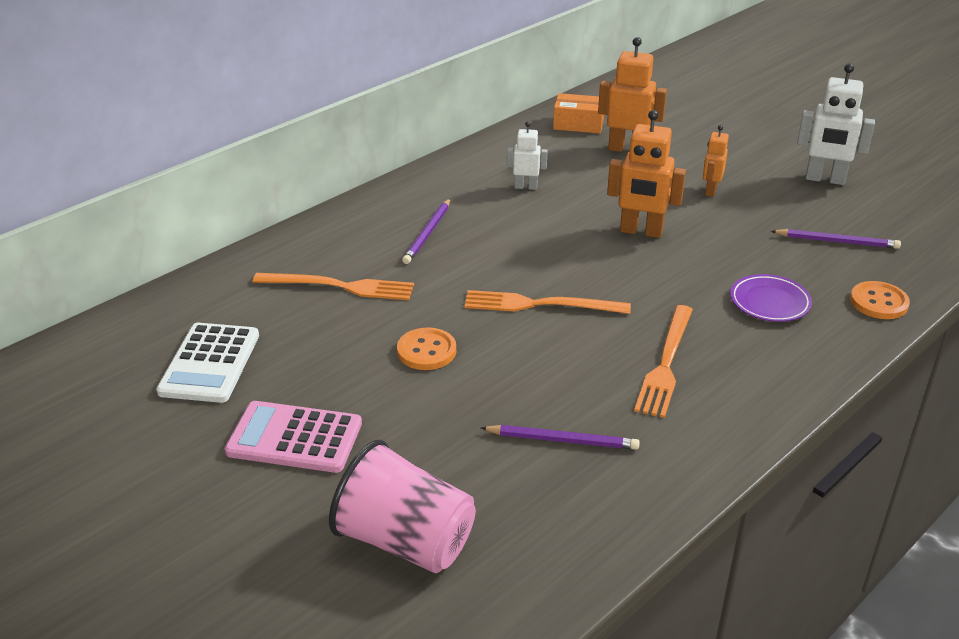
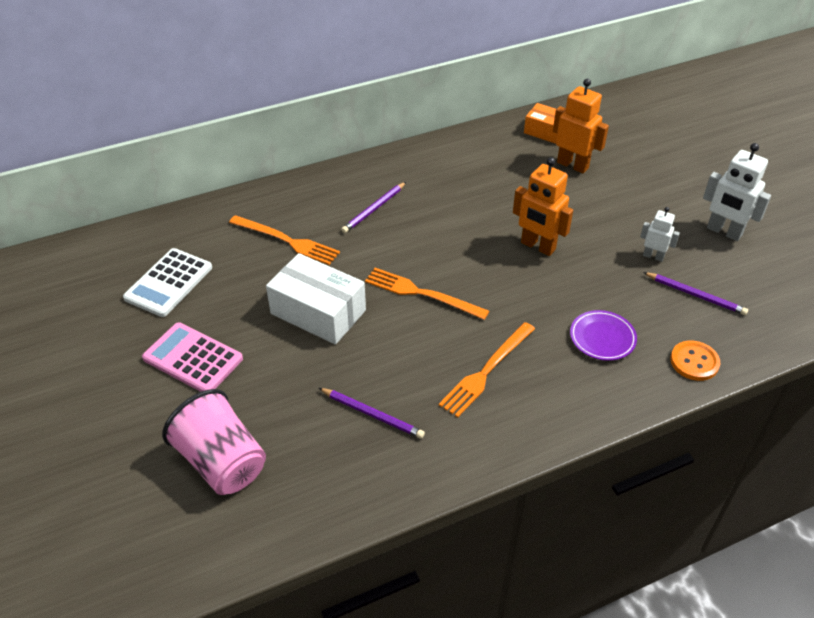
camera: 20 degrees right, 10 degrees up
orange button [397,328,456,370] -> white box [266,253,366,345]
white robot [507,121,548,190] -> white robot moved to [640,207,680,262]
orange robot [703,125,729,197] -> none

